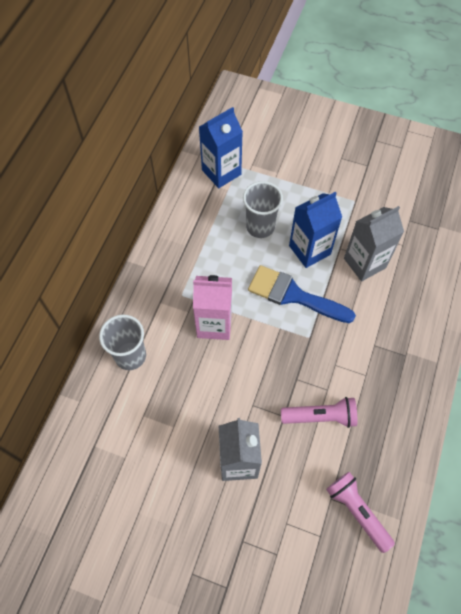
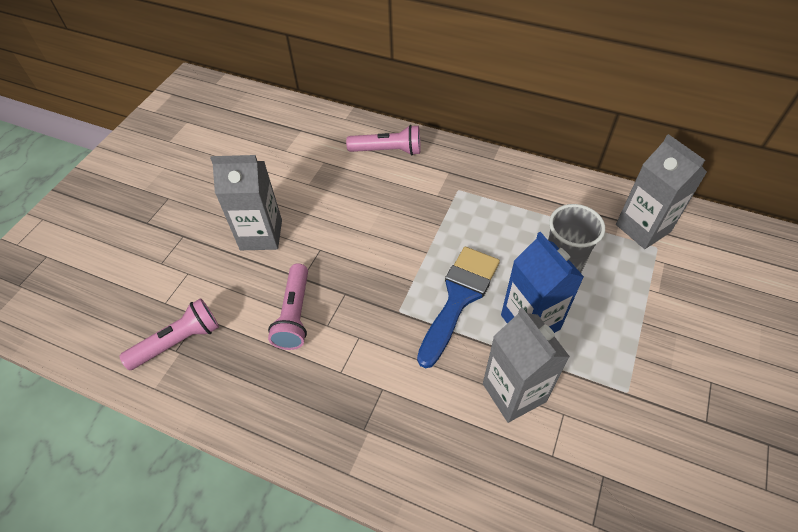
camera: 95 degrees right, 10 degrees down
grey cup [99,314,146,370] -> pink flashlight [346,125,420,155]
pink carton [193,275,232,340] -> none
blue carton [199,107,243,188] -> grey carton [616,134,707,249]

